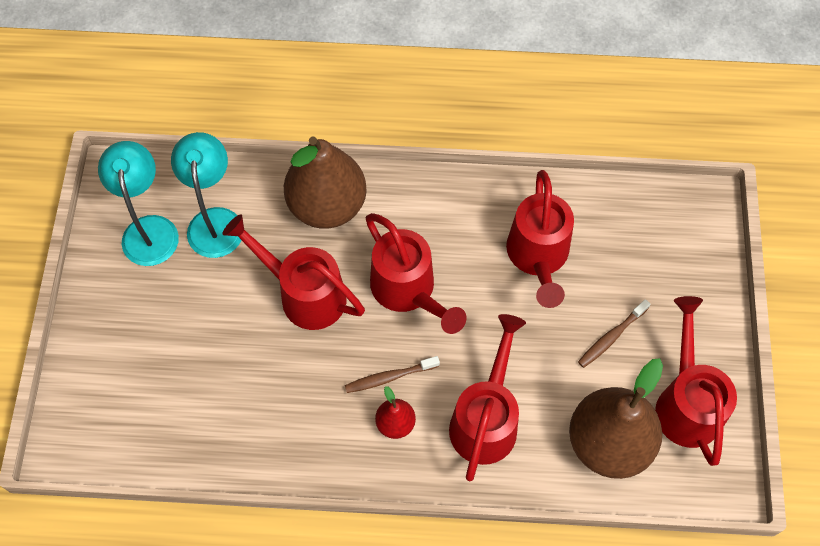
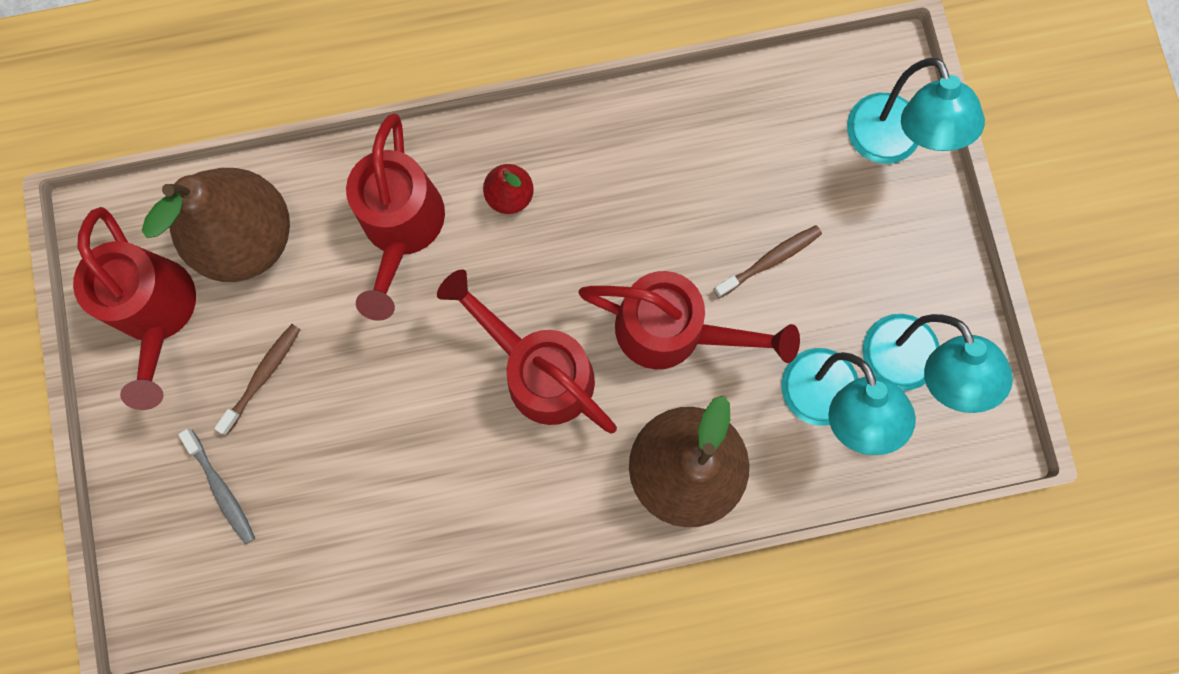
camera: 165 degrees right, 15 degrees up
brown toothbrush [345,356,440,393] -> brown toothbrush moved to [714,225,822,298]
red watering can [506,170,574,308] -> none
none -> grey toothbrush [178,429,255,545]
none -> turquoise lamp [847,58,985,164]

